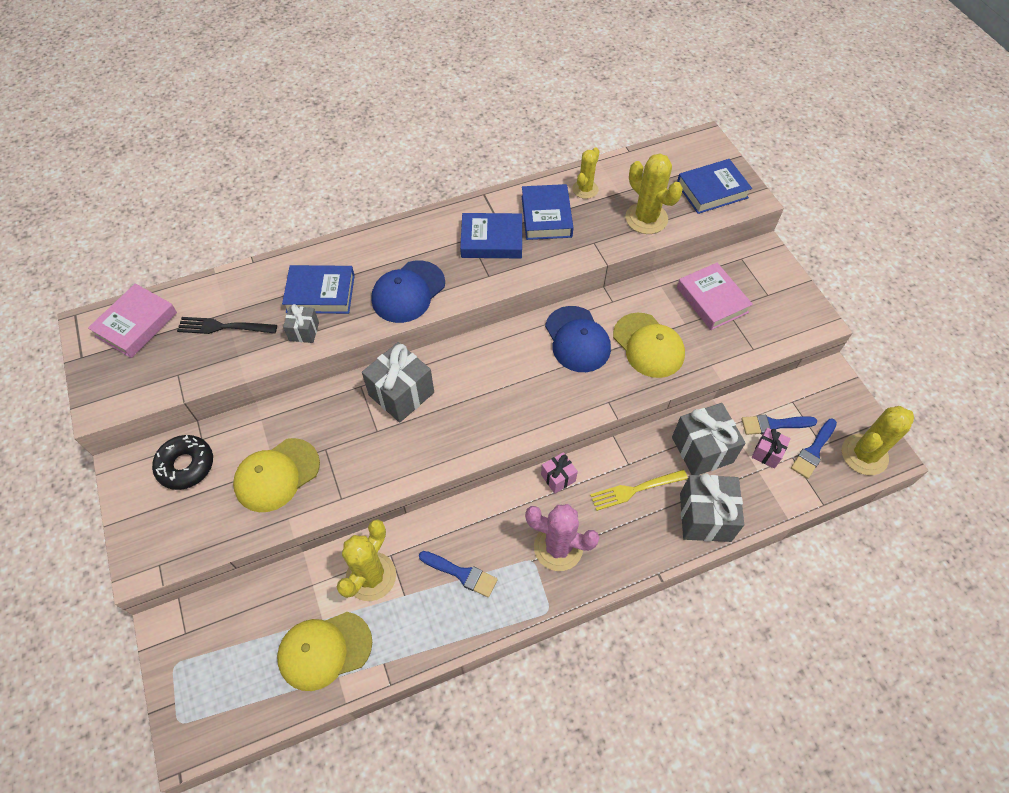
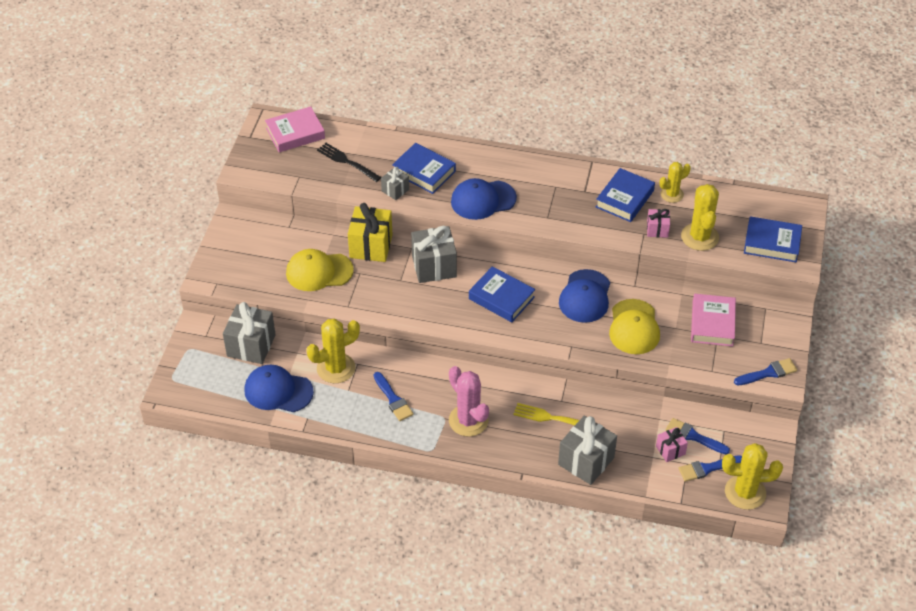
camera: 35 degrees right, 10 degrees down
black donut [152,435,213,490] -> none
yellow cap [277,612,372,691] -> blue cap [244,365,314,412]
blue book [460,213,522,258] -> blue book moved to [469,266,535,322]
pink gift [541,452,578,494] -> pink gift moved to [647,209,670,238]
grey gift [672,403,745,475] -> grey gift moved to [223,302,276,364]
none -> yellow gift [348,203,393,262]
none -> blue brush [734,358,797,386]

